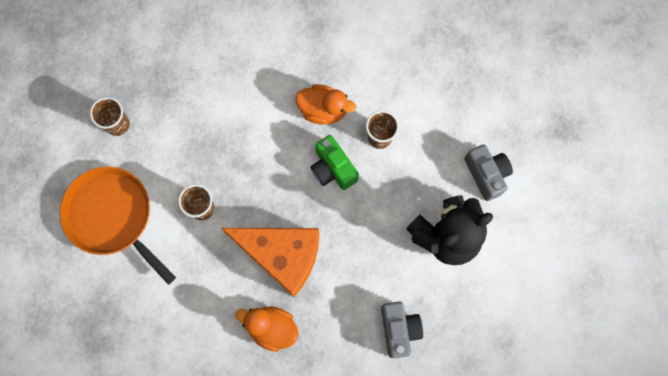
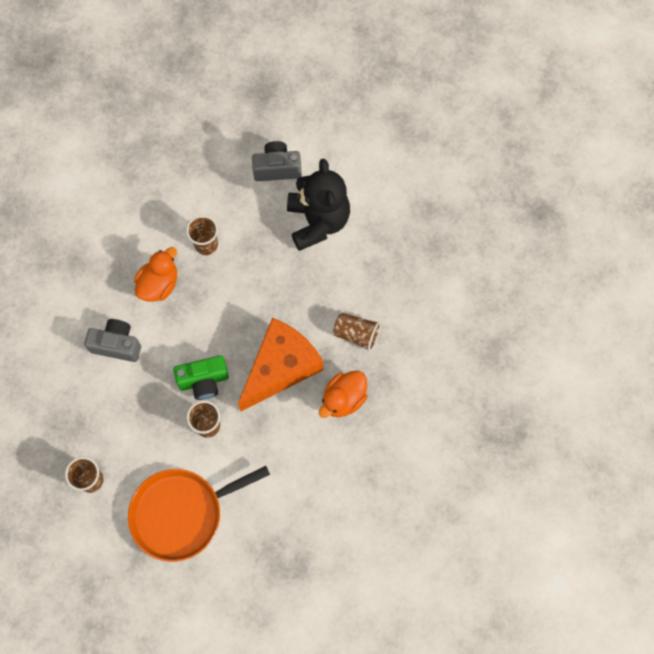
camera: 70 degrees left, 5 degrees down
green camera [311,135,359,190] -> green camera moved to [173,355,229,400]
grey camera [381,301,423,358] -> grey camera moved to [84,319,141,362]
none -> brown cup [333,313,381,352]

